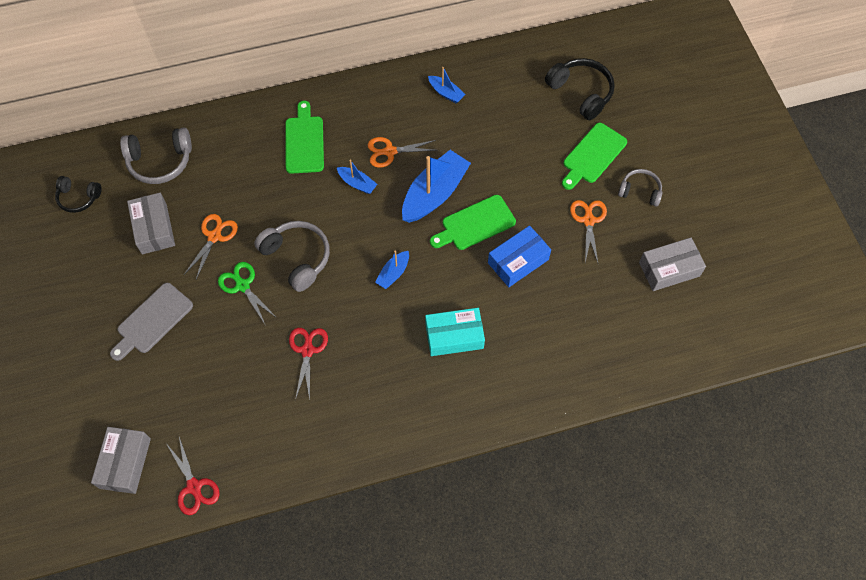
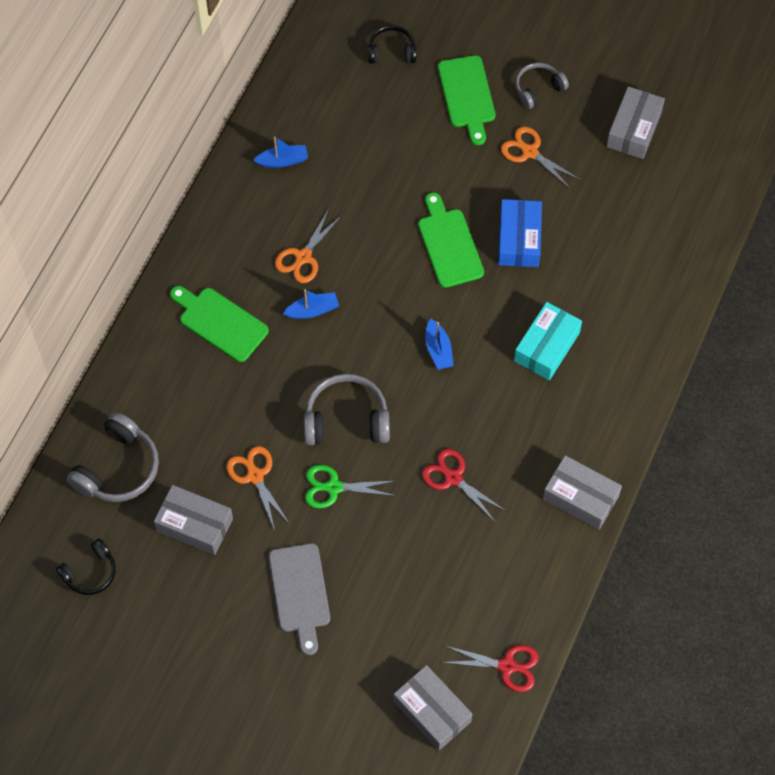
camera: 50 degrees left, 0 degrees up
blue boat [402,150,471,223] -> none
green cutting board [430,195,516,250] -> green cutting board turned 150 degrees clockwise [418,192,484,288]
black headphones [545,58,615,120] -> black headphones [368,25,416,64], size x0.62
none -> grey box [543,455,622,530]

